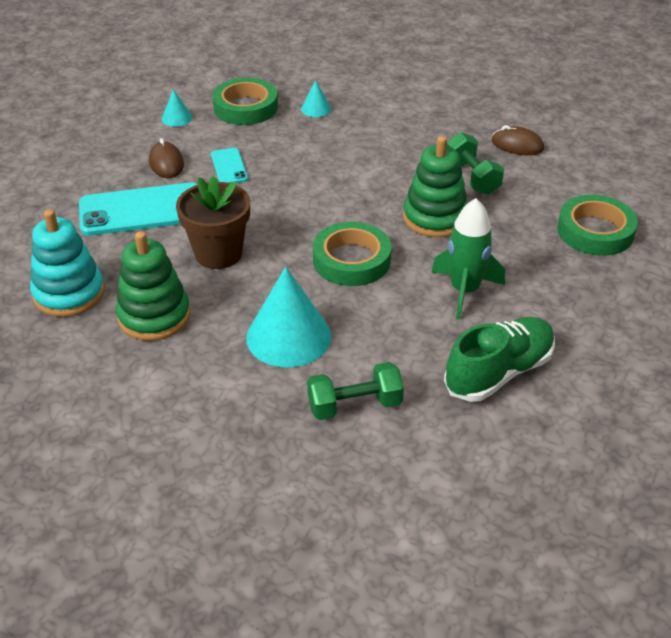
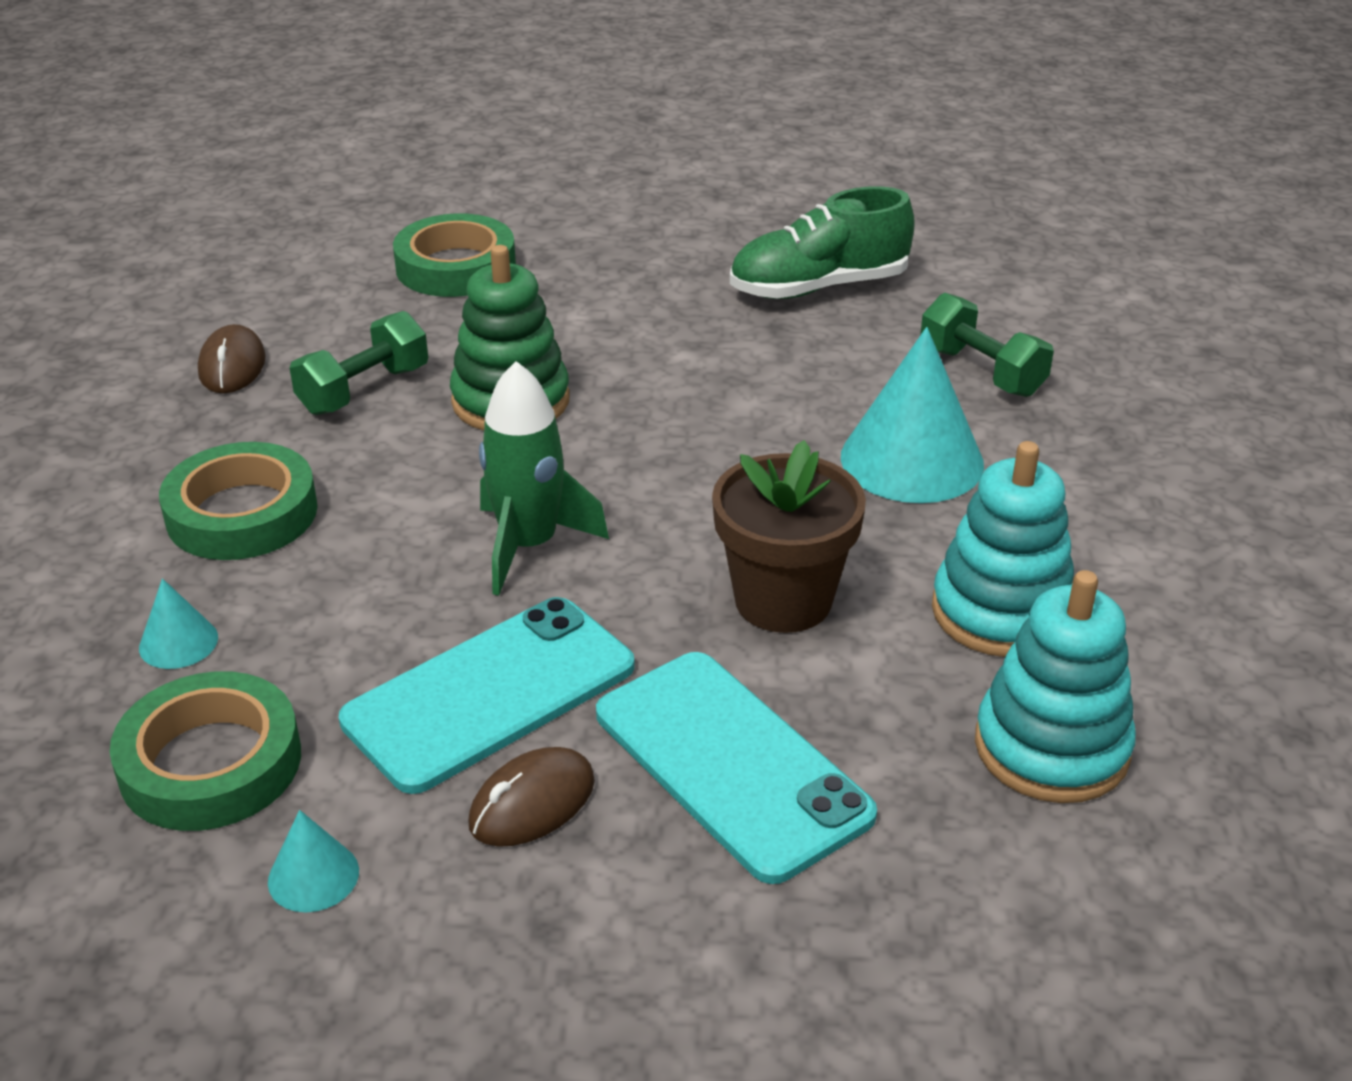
camera: 115 degrees left, 5 degrees down
green stacking toy [116,231,190,341] -> turquoise stacking toy [932,441,1074,657]
turquoise phone [211,148,248,183] -> turquoise phone [339,597,635,794], size x2.00
green tape [313,222,391,286] -> green tape moved to [159,442,318,560]
green rocket [431,198,505,320] -> green rocket moved to [479,361,609,596]
green shoe [444,317,555,402] -> green shoe turned 45 degrees counterclockwise [730,186,915,299]

